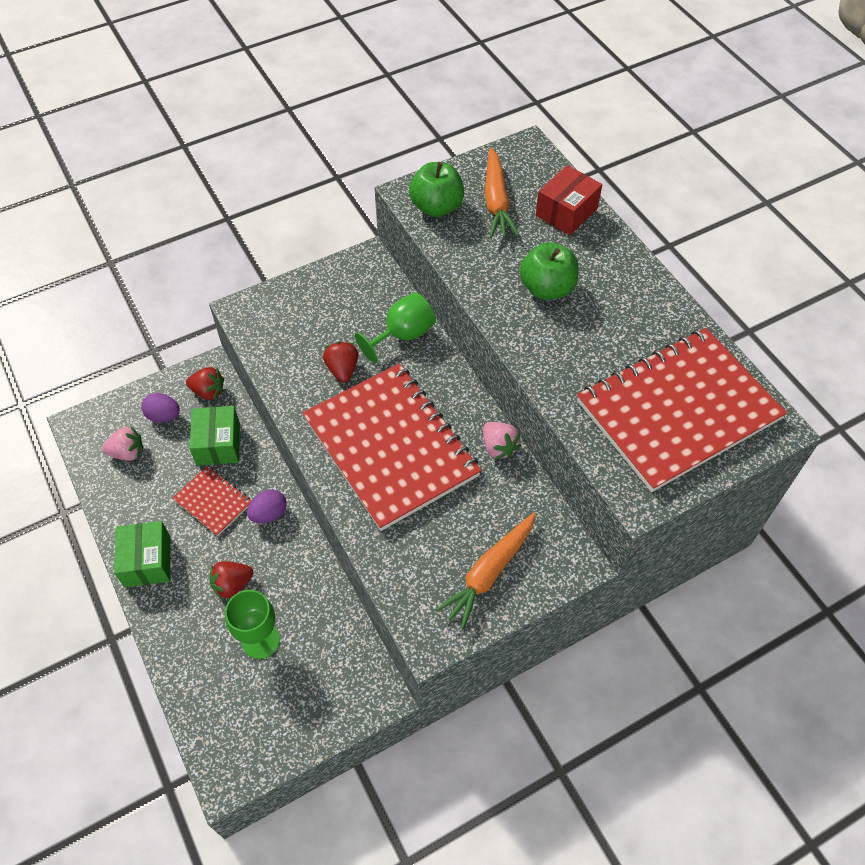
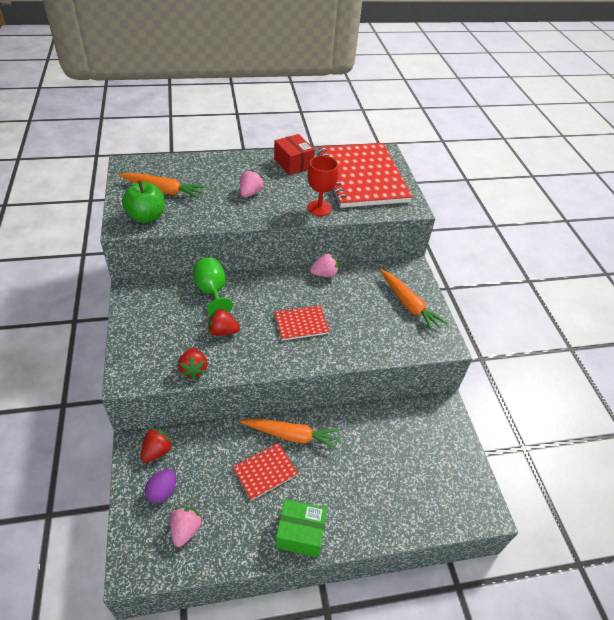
camera: 75 degrees left, 10 degrees down
green box [189,406,240,466] -> none
red strawberry [210,561,253,600] -> red strawberry moved to [178,348,208,379]
green goblet [225,590,280,659] -> none
purple egg [247,490,287,523] -> orange carrot [240,418,340,450]
red notebook [303,363,481,531] -> red notebook [274,305,330,341], size x0.44
green apple [520,242,578,300] -> pink strawberry [240,170,264,197]
red box [536,165,602,235] -> red box moved to [274,134,315,175]
none -> red goblet [307,156,339,216]

